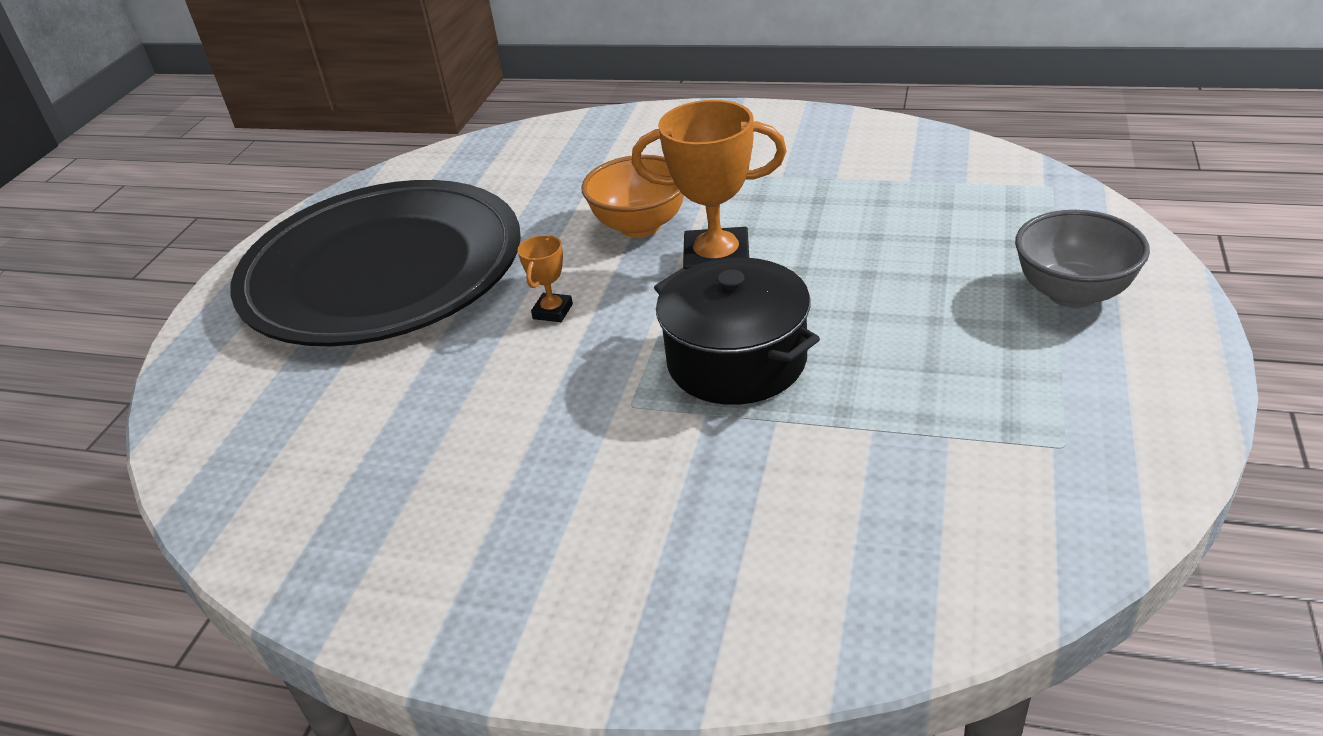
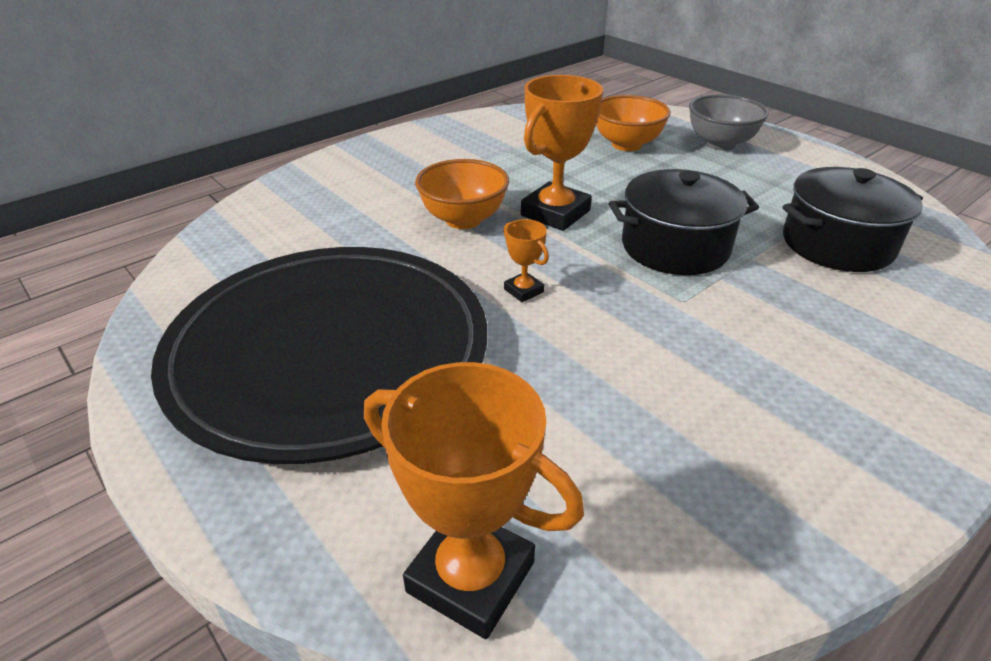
camera: 60 degrees left, 0 degrees up
none -> orange trophy [364,362,584,639]
none -> orange bowl [596,95,671,151]
none -> black pot [782,167,923,272]

